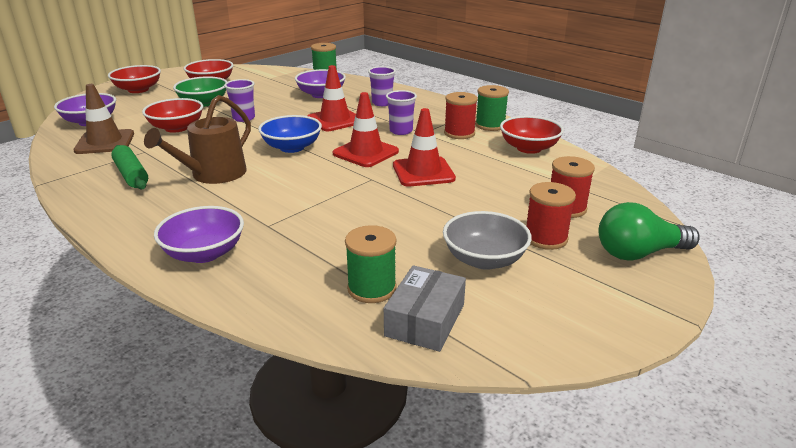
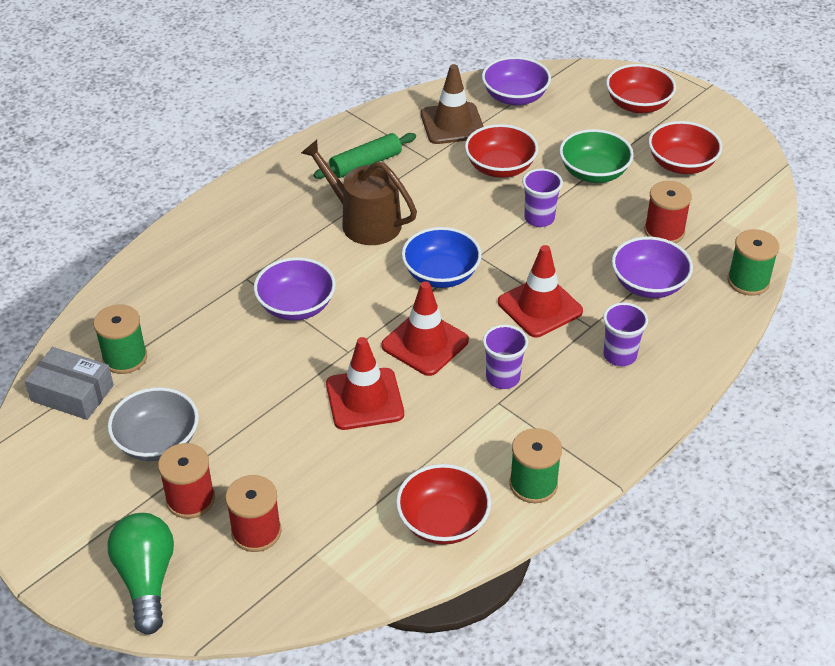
camera: 90 degrees right, 15 degrees up
purple bowl [154,206,244,263] -> purple bowl moved to [254,257,336,321]
red spool [444,92,478,139] -> red spool moved to [644,181,692,243]

